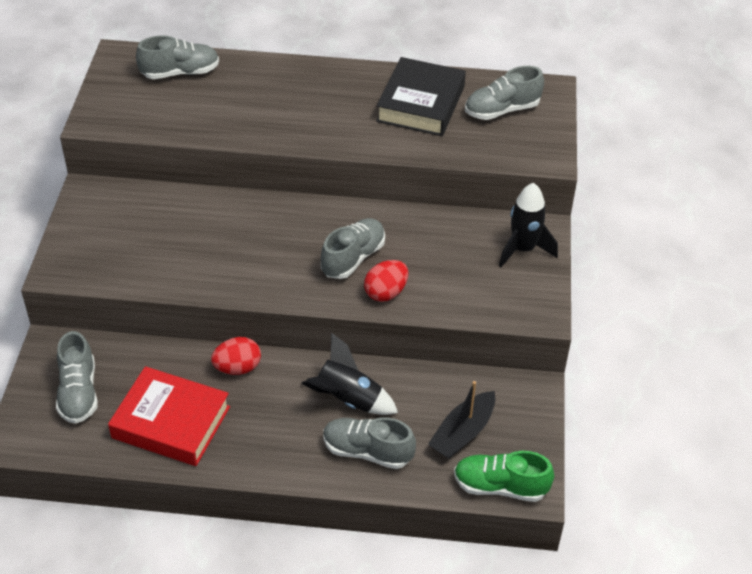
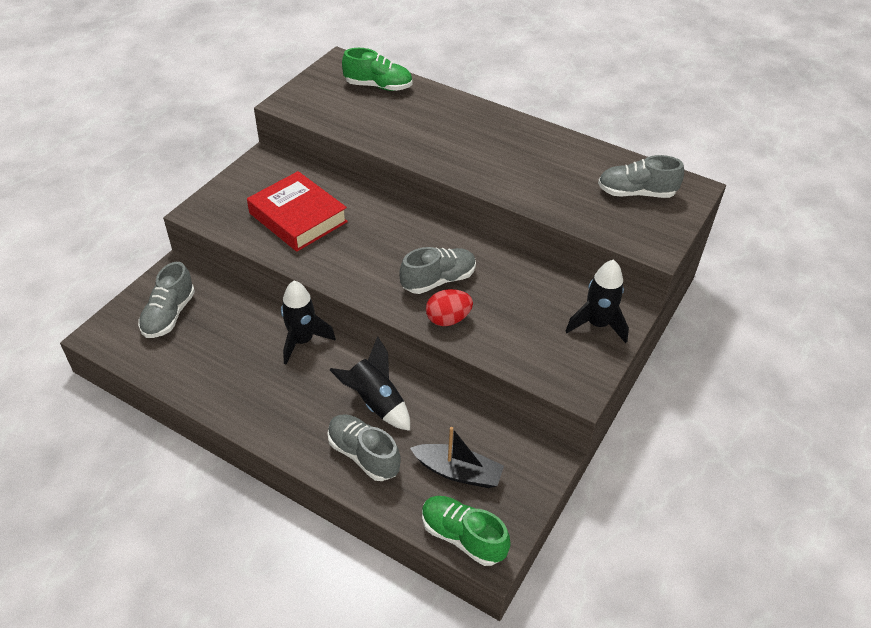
camera: 25 degrees right, 0 degrees up
red book [108,366,230,466] -> red book moved to [247,171,348,252]
grey shoe [136,35,219,79] -> green shoe [342,48,413,91]
red egg [211,337,261,375] -> black rocket [281,281,336,365]
black book [376,57,466,136] -> none
black boat [428,381,495,458] -> black boat turned 135 degrees counterclockwise [410,427,504,488]

